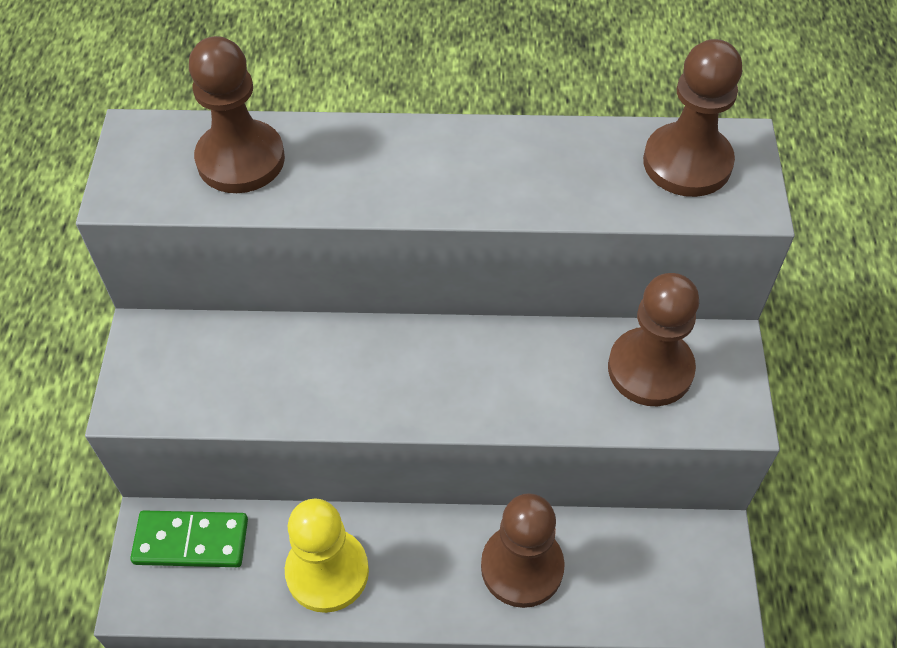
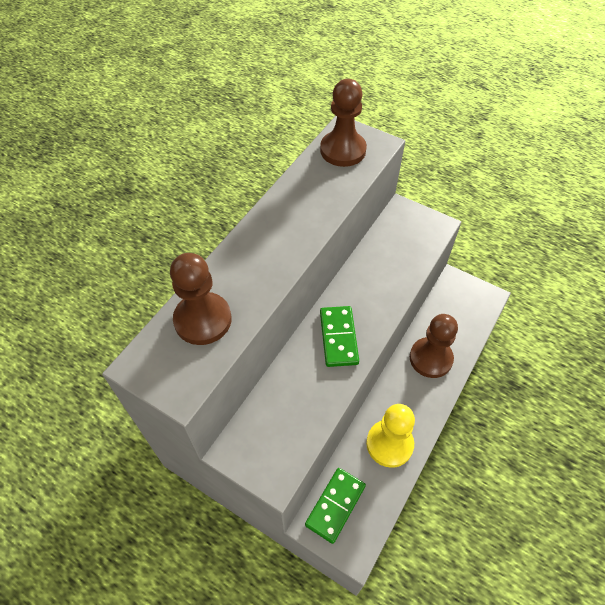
camera: 60 degrees left, 0 degrees up
brown pawn [608,273,699,406] -> none
none -> green domino [320,306,359,367]

